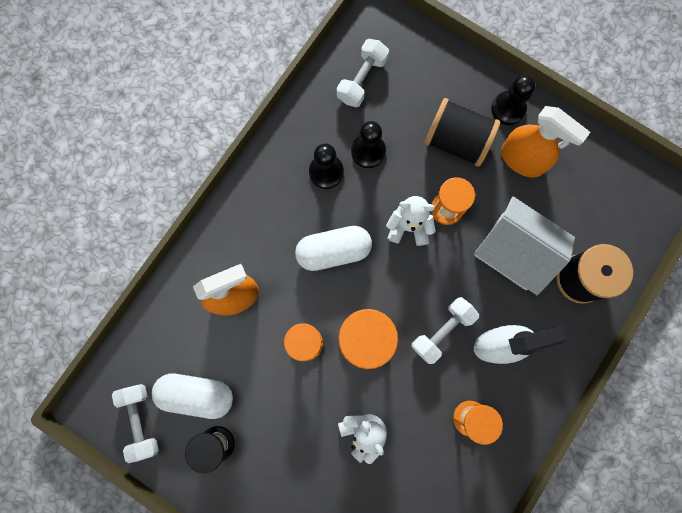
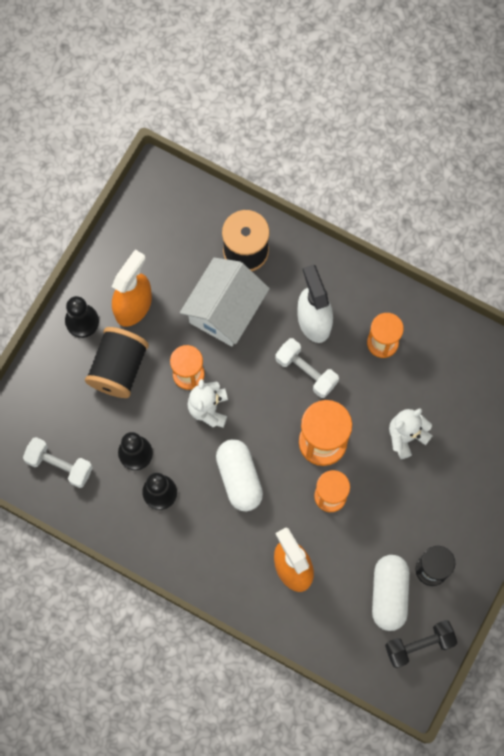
camera: 95 degrees left, 5 degrees down
white dumbbell [112,384,159,463] -> black dumbbell [385,620,457,668]

